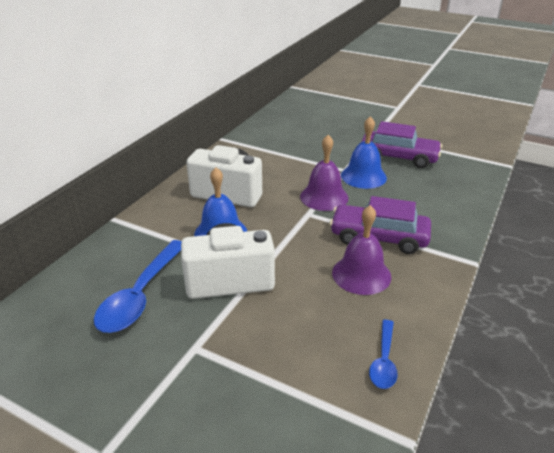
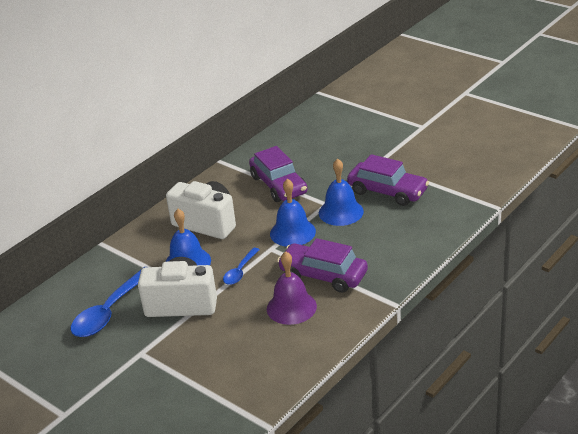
camera: 15 degrees right, 0 degrees up
purple bell [300,135,349,211] -> blue bell [270,179,316,247]
blue spoon [369,320,398,389] -> blue spoon moved to [223,248,260,285]
none -> purple car [249,146,307,202]

